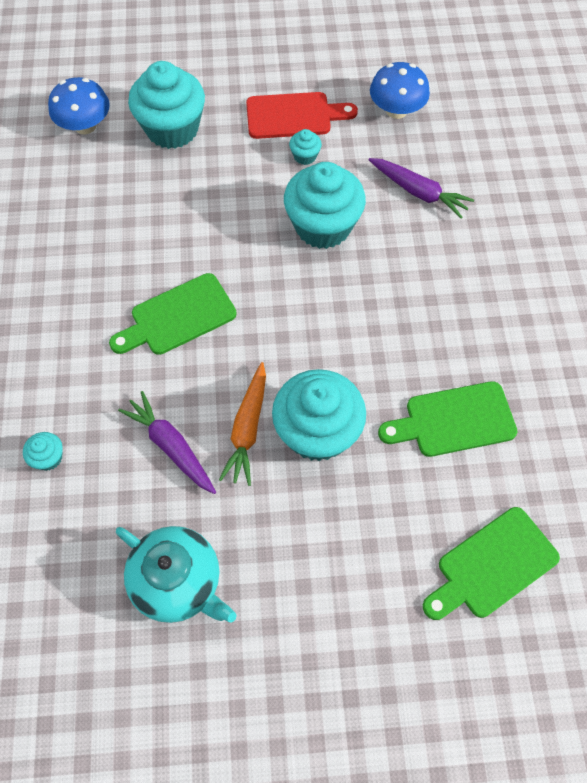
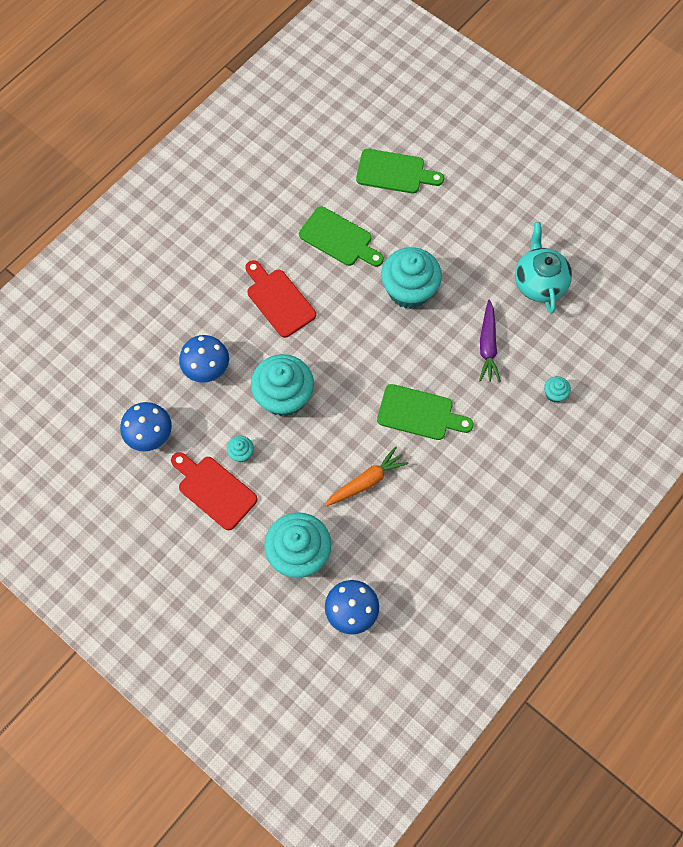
camera: 135 degrees left, 5 degrees up
orange carrot [219,362,266,486] -> orange carrot moved to [324,446,409,507]
purple carrot [369,158,474,219] -> blue mushroom [179,335,229,383]
none -> red cutting board [245,260,316,338]

